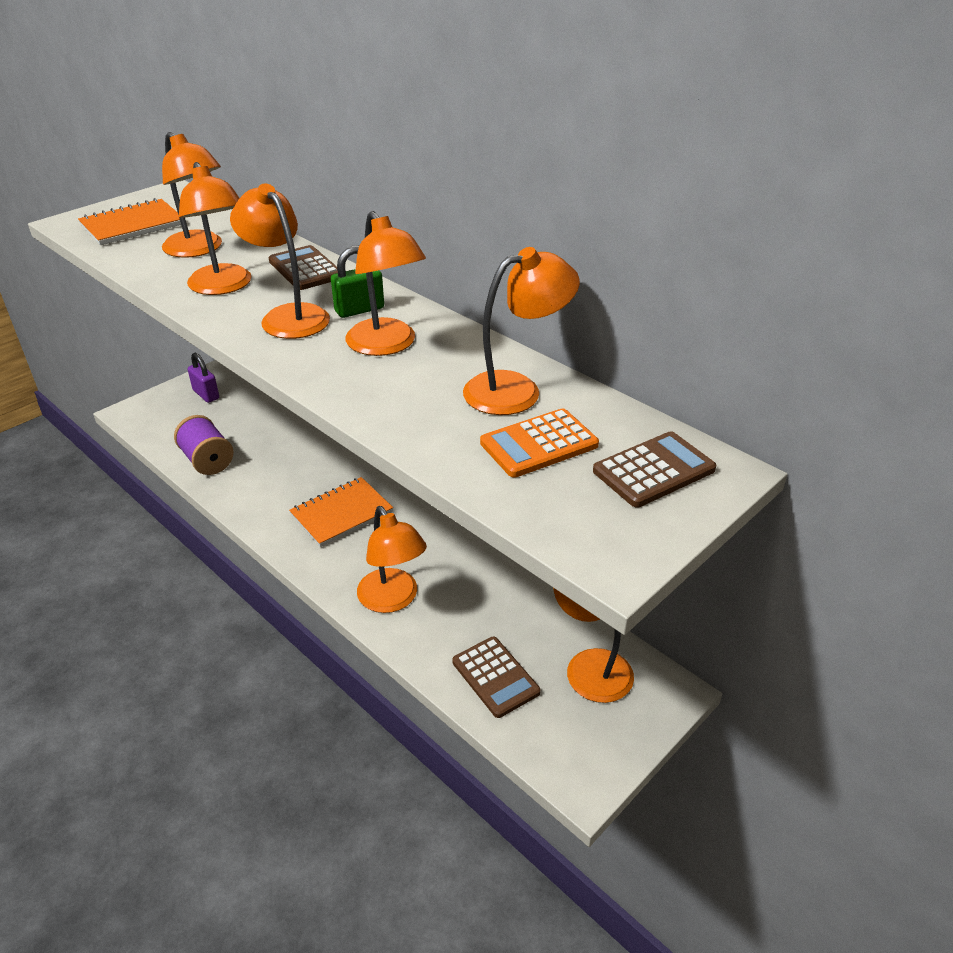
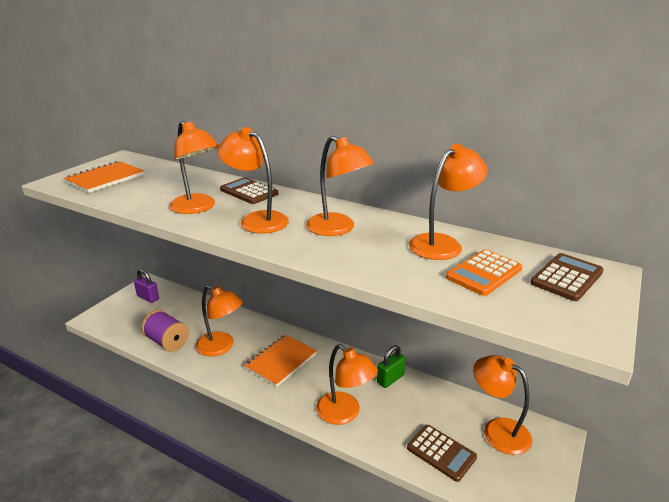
camera: 15 degrees left, 10 degrees down
orange lamp [162,132,222,258] -> orange lamp moved to [196,285,243,356]
green padlock [331,246,384,318] -> green padlock moved to [377,345,406,388]

